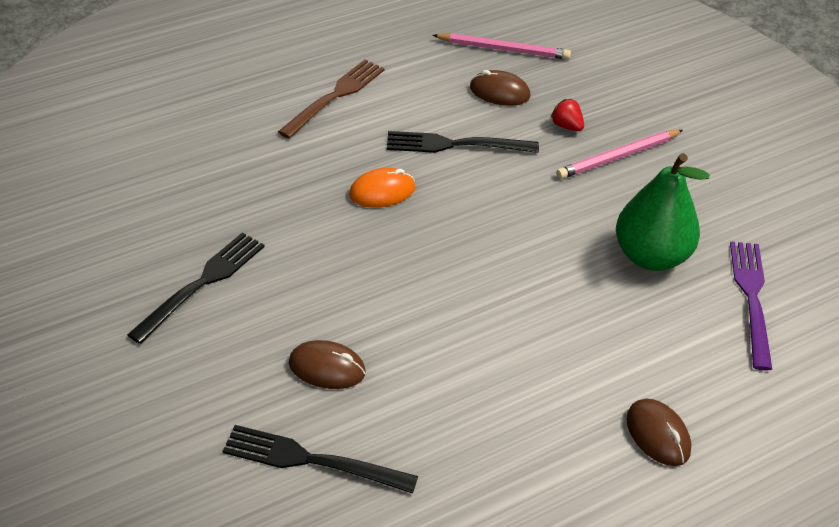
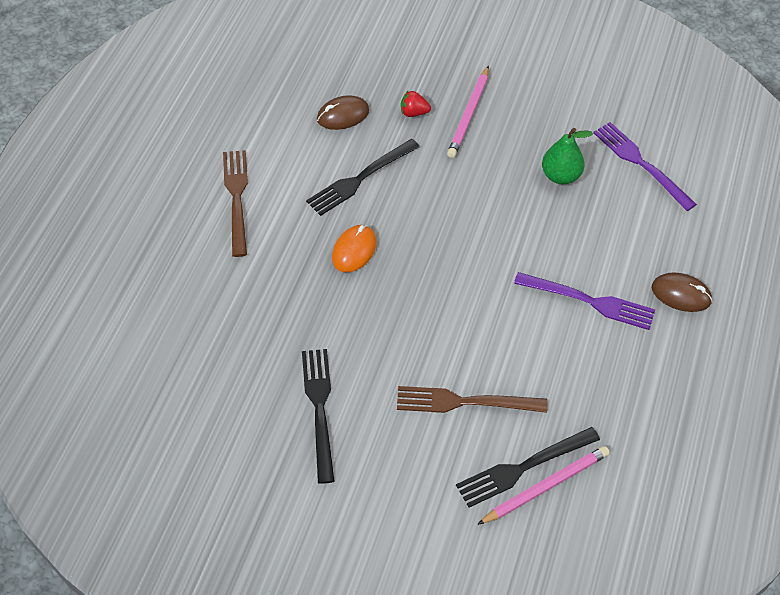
camera: 40 degrees left, 10 degrees up
brown mouse [289,340,366,389] -> brown fork [397,386,548,413]
pink pencil [432,33,571,60] -> pink pencil moved to [477,446,610,525]
green pear [616,153,710,271] -> green pear [542,128,593,184], size x0.65
none -> purple fork [514,272,655,330]

